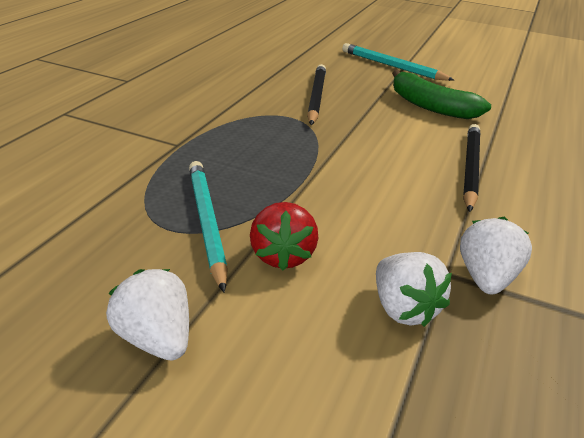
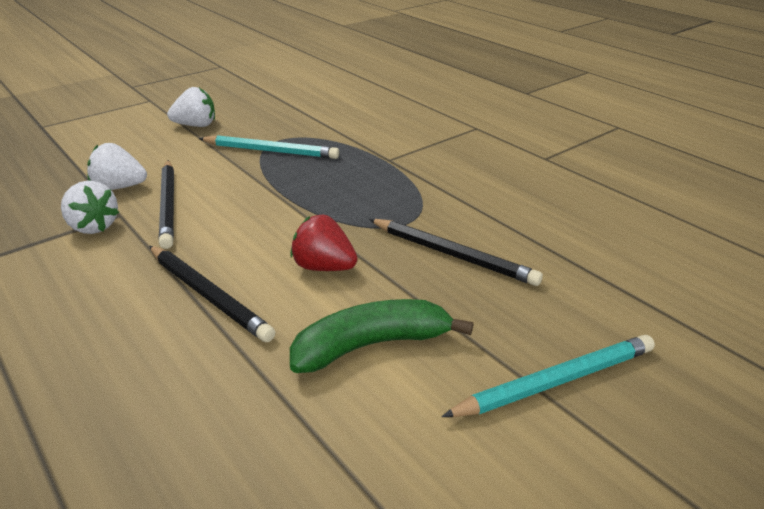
camera: 120 degrees right, 0 degrees up
red strawberry [250,202,318,271] -> red strawberry moved to [290,214,358,271]
none -> black pencil [159,160,174,249]

